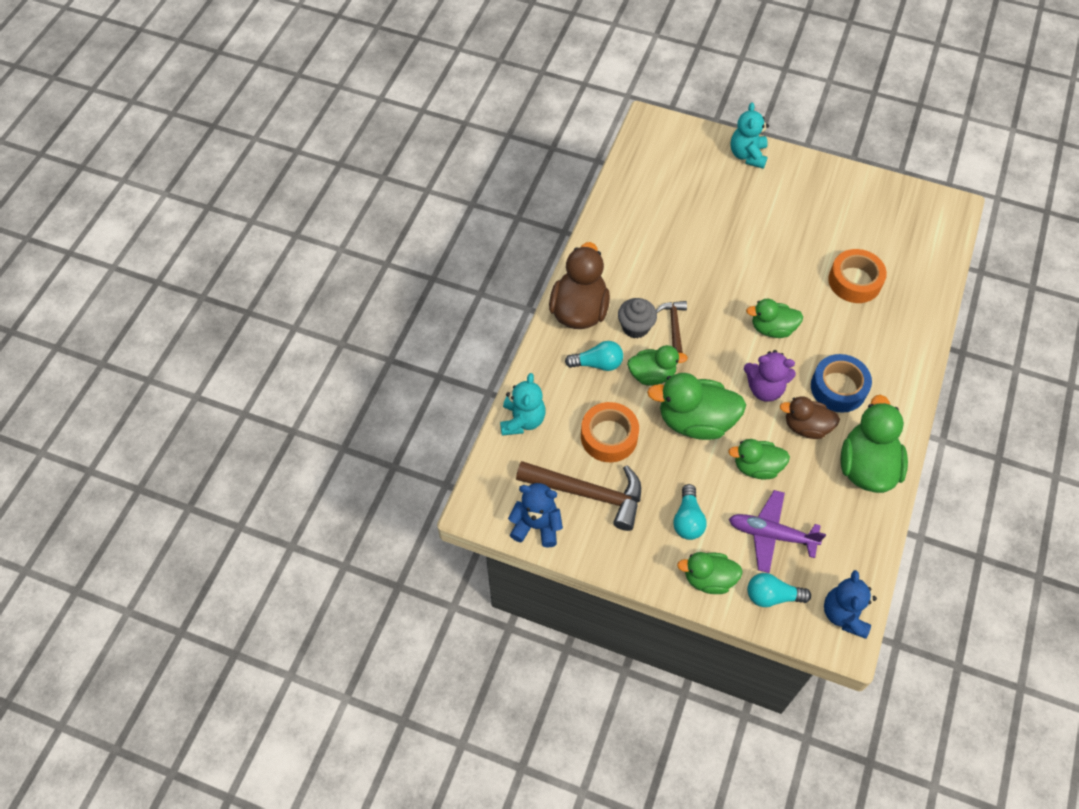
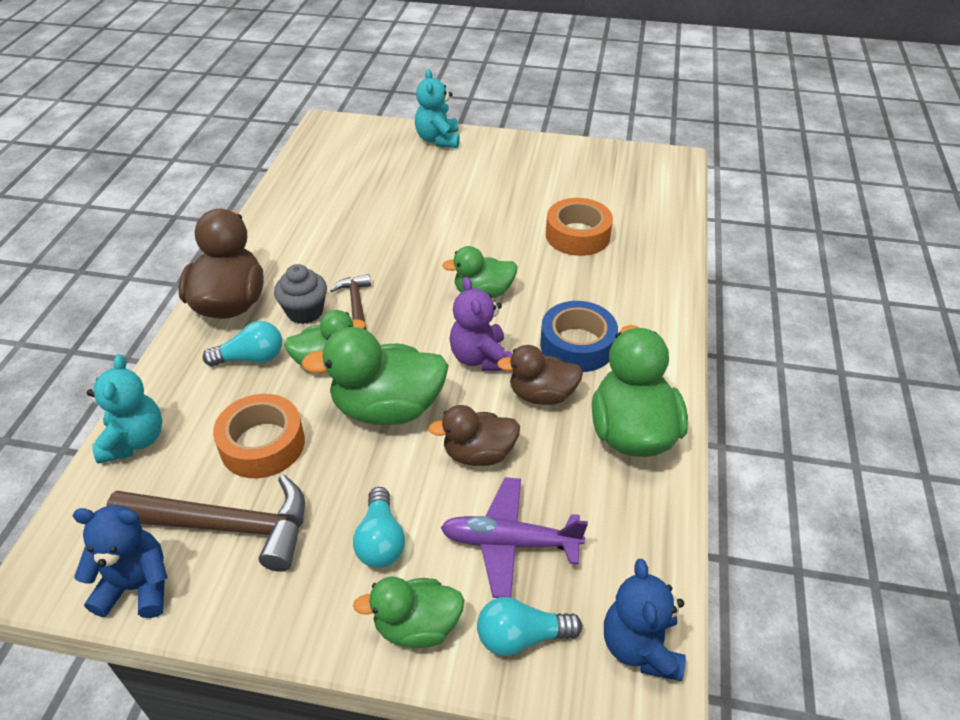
camera: 10 degrees left, 15 degrees down
green duck [728,439,790,480] -> brown duck [428,405,520,466]
purple teddy bear [744,350,796,402] -> purple teddy bear turned 75 degrees clockwise [450,277,512,371]

